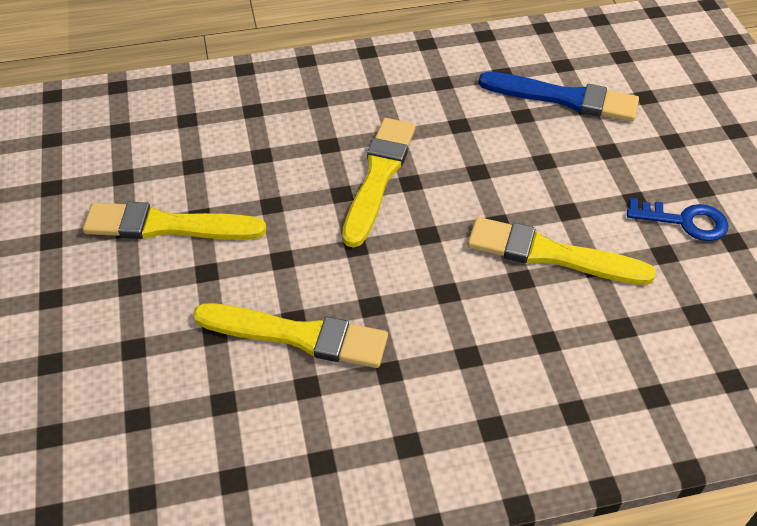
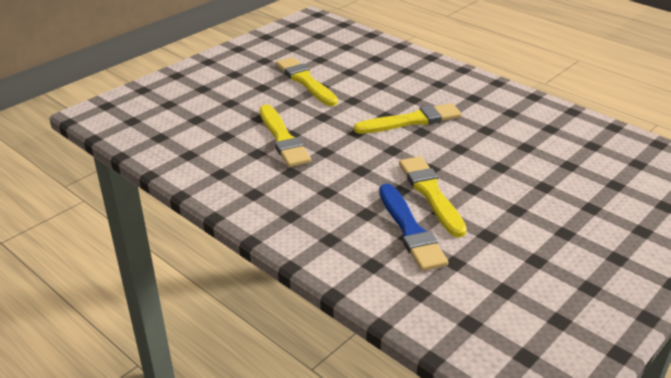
camera: 55 degrees right, 15 degrees down
blue brush [479,72,639,122] -> blue brush moved to [379,184,448,271]
blue key [627,198,729,241] -> none

